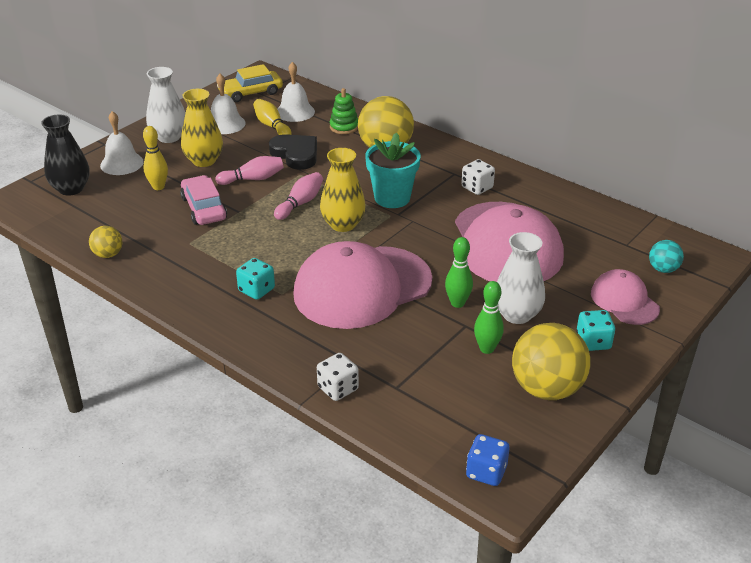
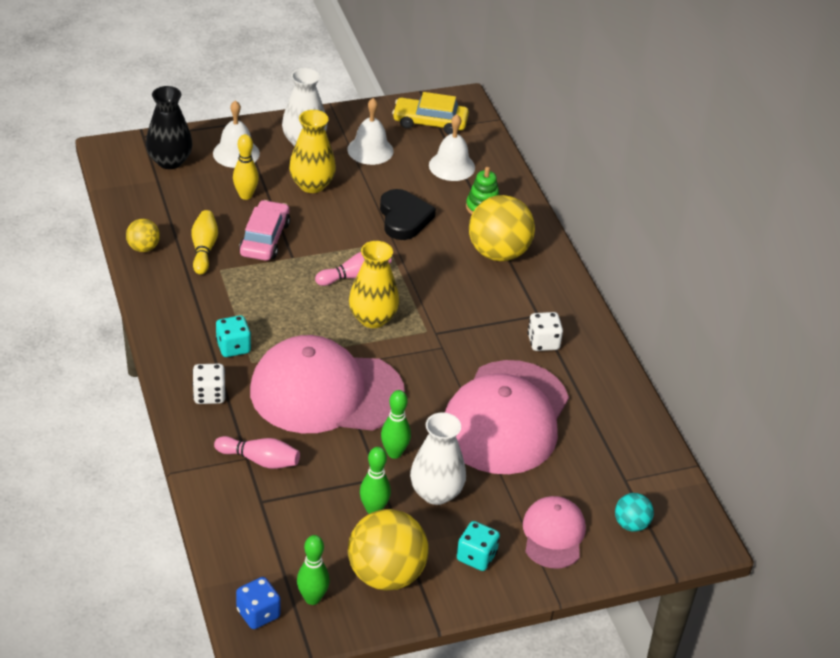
camera: 30 degrees right, 5 degrees up
pink bowling pin [216,156,284,185] -> pink bowling pin moved to [214,436,300,469]
yellow bowling pin [253,99,291,135] -> yellow bowling pin moved to [191,210,218,275]
white dice [317,353,359,401] -> white dice moved to [192,364,226,404]
turquoise flower pot [365,132,421,208] -> none
none -> green bowling pin [297,535,330,605]

